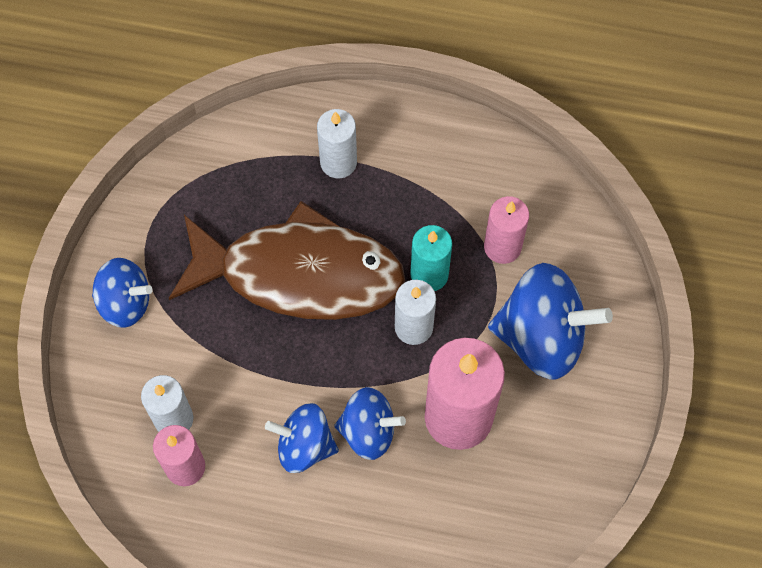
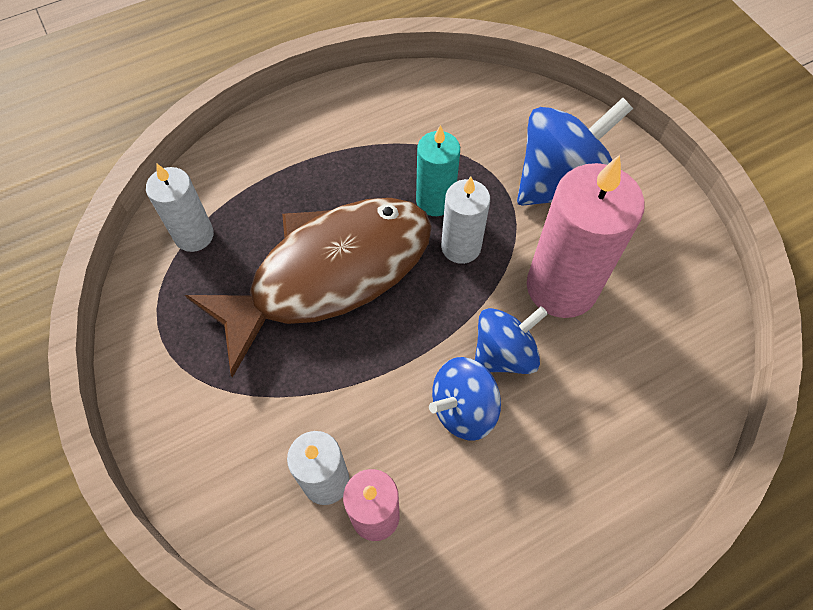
camera: 40 degrees left, 5 degrees down
blue spinning top [92,258,152,328] -> none
white candle [317,109,357,178] -> white candle moved to [146,164,214,252]
pink candle [484,196,529,264] -> none

